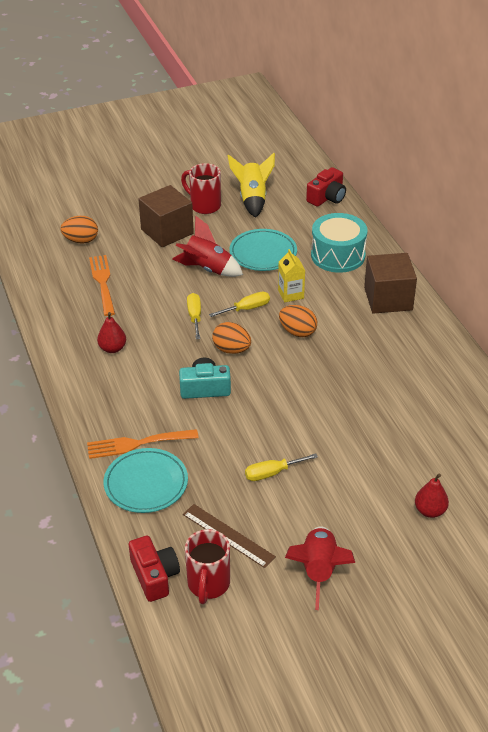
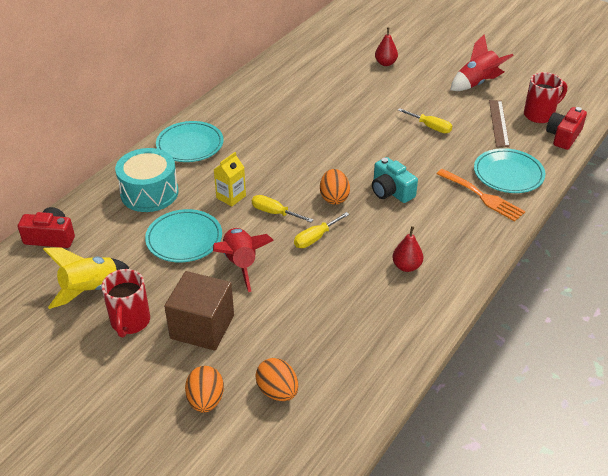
camera: 125 degrees left, 0 degrees up
orange fork [89,255,115,316] -> none
orange egg [279,305,317,337] -> orange egg moved to [185,366,224,413]
brown cube [364,253,417,314] -> turquoise plate [156,121,224,162]

